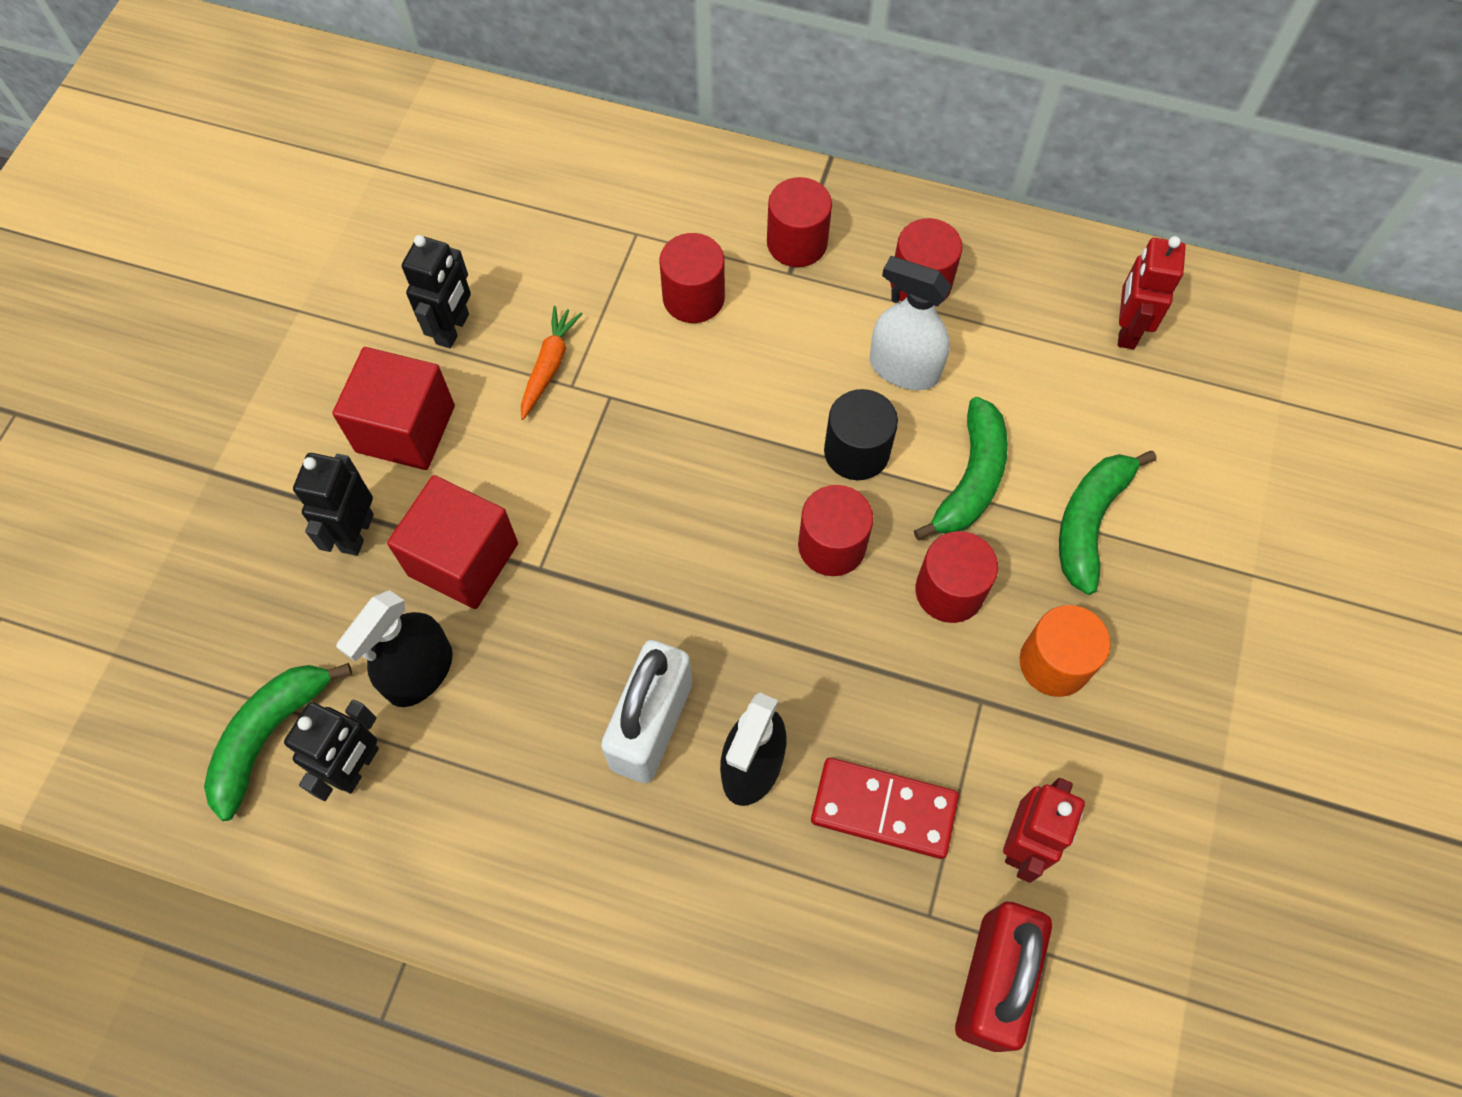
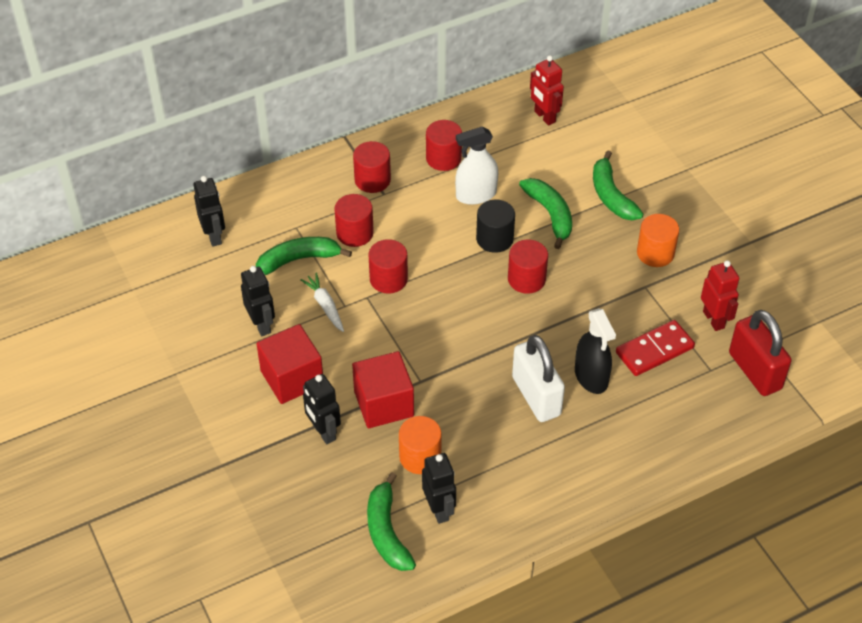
camera: 45 degrees left, 15 degrees down
black spray bottle [336,590,453,707] -> orange cylinder [399,416,442,474]
orange carrot [521,306,582,420] -> white carrot [300,273,344,332]
red cylinder [915,531,998,623] -> red cylinder moved to [368,239,408,294]
none -> black robot [193,176,225,247]
none -> green banana [256,237,352,275]

